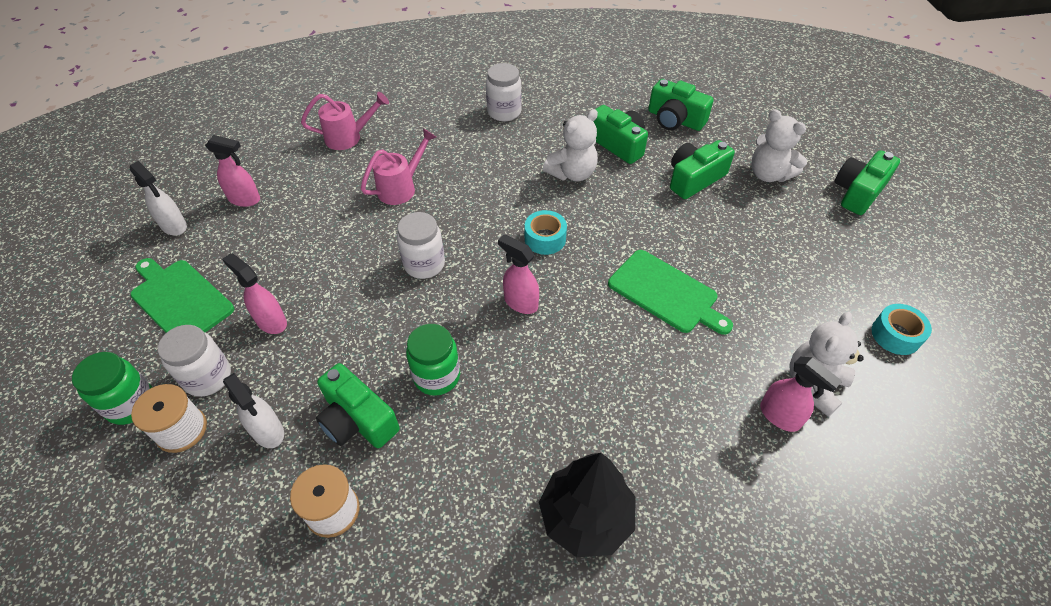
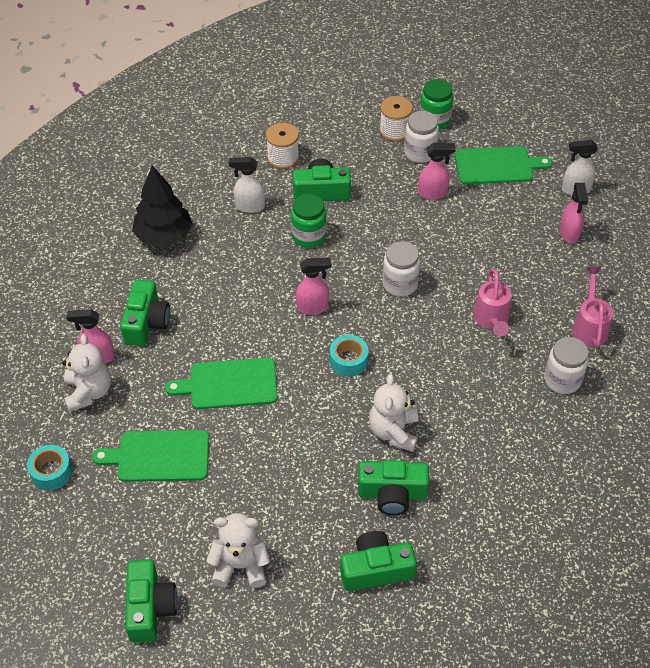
camera: 135 degrees right, 0 degrees up
pink spray bottle [205,135,260,207] -> pink spray bottle turned 60 degrees counterclockwise [559,183,588,244]
white spray bottle [223,373,284,448] -> white spray bottle moved to [229,157,265,213]
pink watering can [301,92,389,150] -> pink watering can turned 150 degrees clockwise [572,267,613,348]
white jar [486,63,522,121] -> white jar moved to [544,337,589,394]
green camera [670,140,735,199] -> green camera moved to [120,279,170,346]
none -> green cutting board [92,430,209,482]

